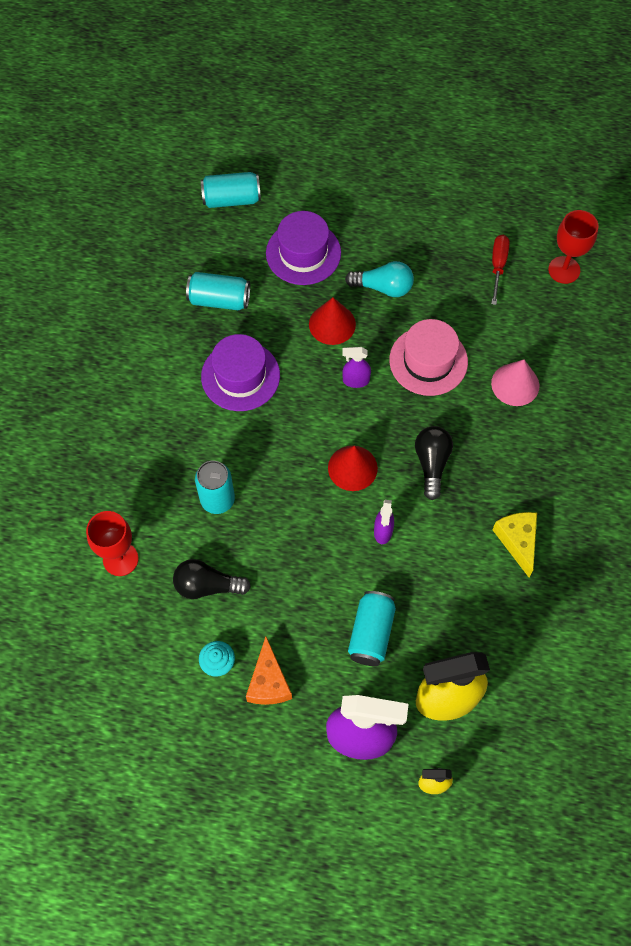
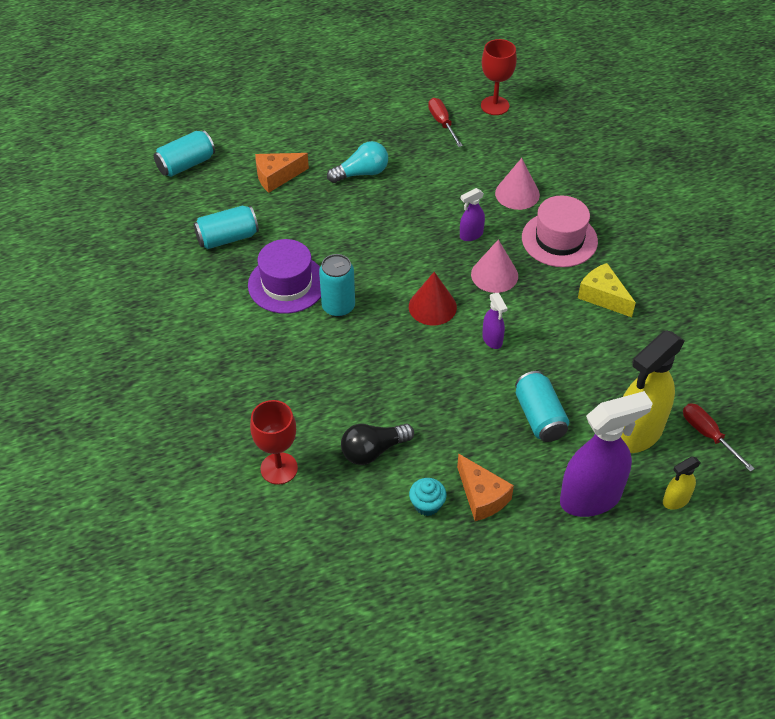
camera: 30 degrees left, 15 degrees down
turquoise can [195,461,235,514] -> turquoise can moved to [319,254,355,317]
purple hat [266,211,341,285] -> orange cheese [255,153,309,193]
red cone [309,297,356,345] -> none
purple spray bottle [342,347,371,388] -> purple spray bottle moved to [460,188,485,241]
pink hat [389,319,468,396] -> pink hat moved to [522,195,598,267]
black light bulb [415,426,453,500] -> pink cone [471,240,518,293]
none -> red screwdriver [683,403,755,472]

